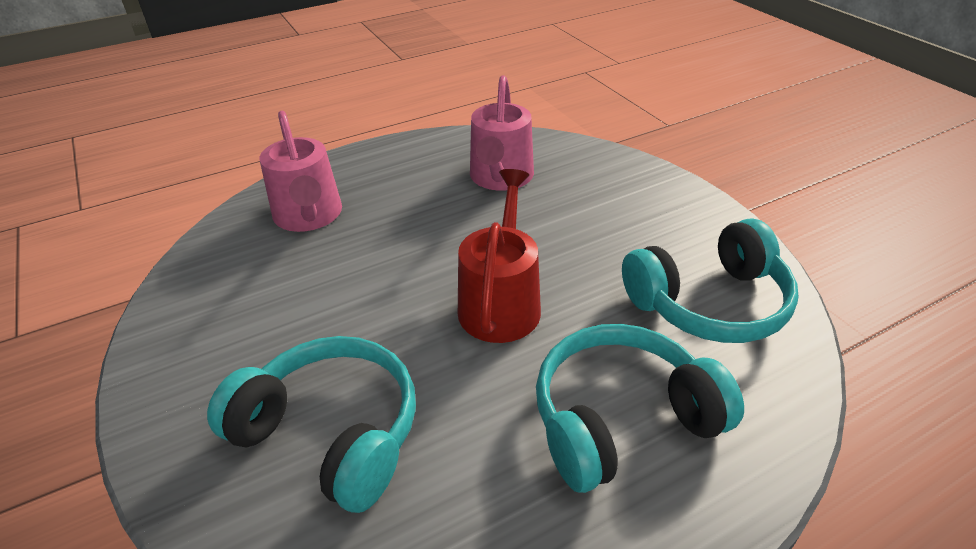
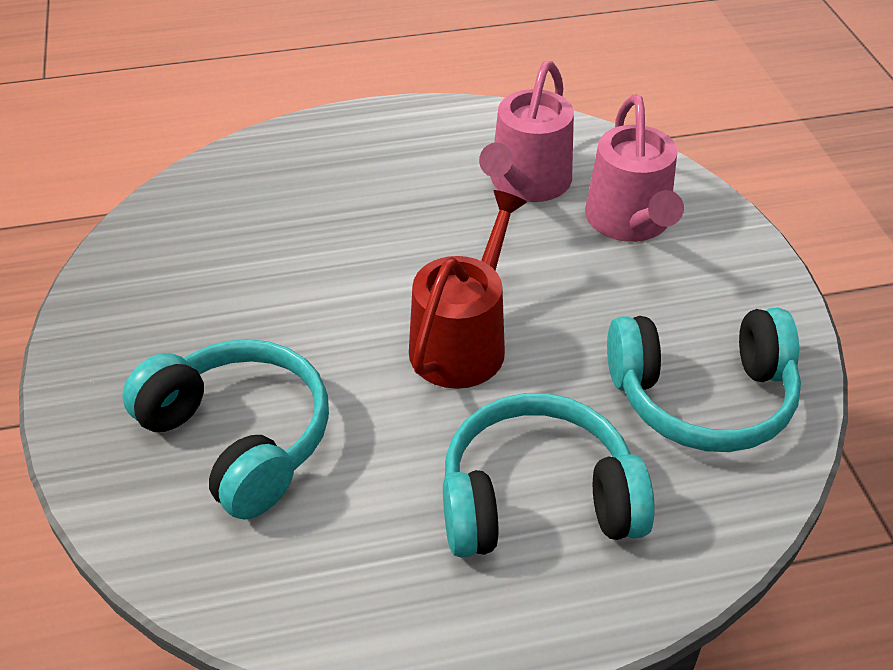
camera: 15 degrees right, 5 degrees up
pink watering can [260,110,342,232] -> pink watering can moved to [585,95,684,242]

